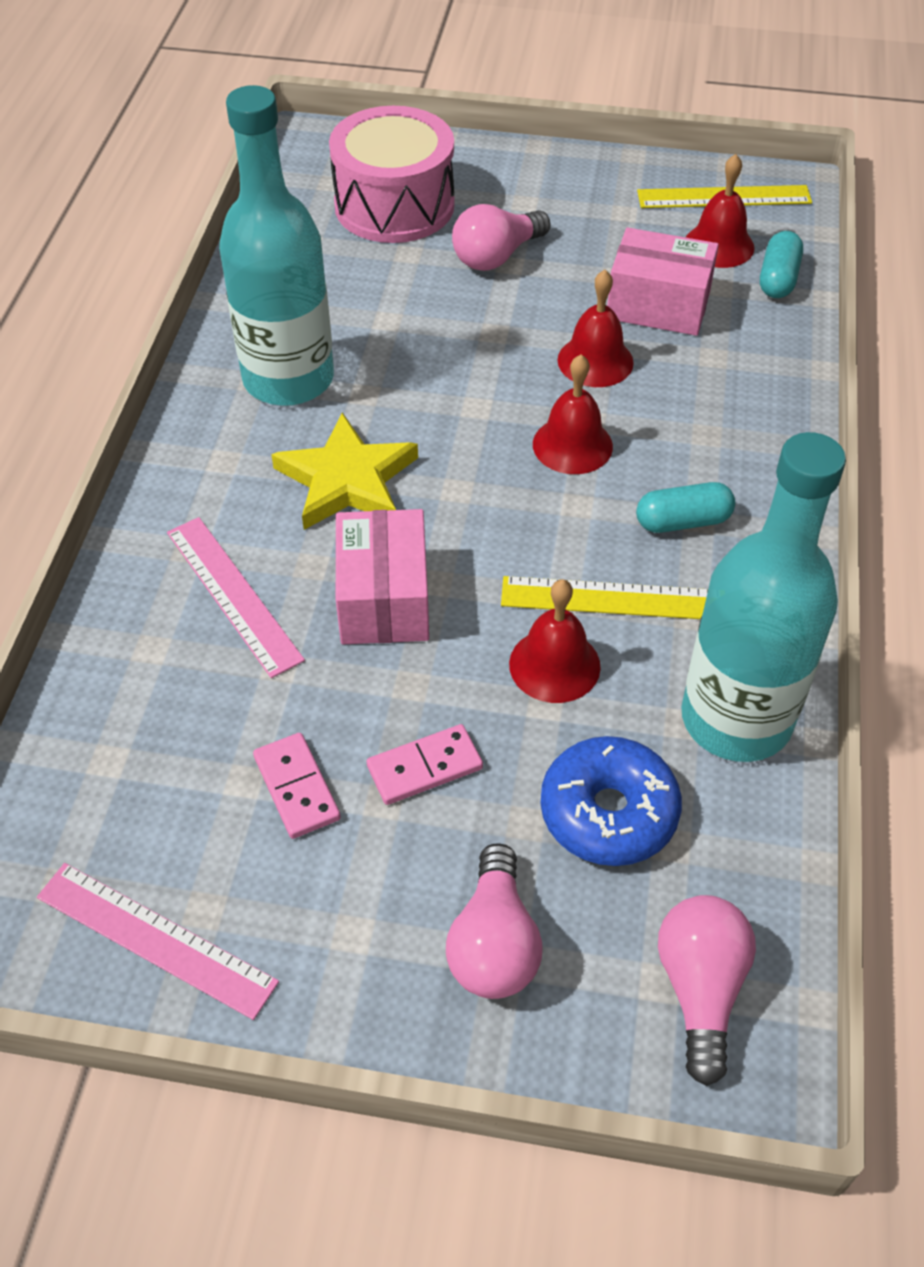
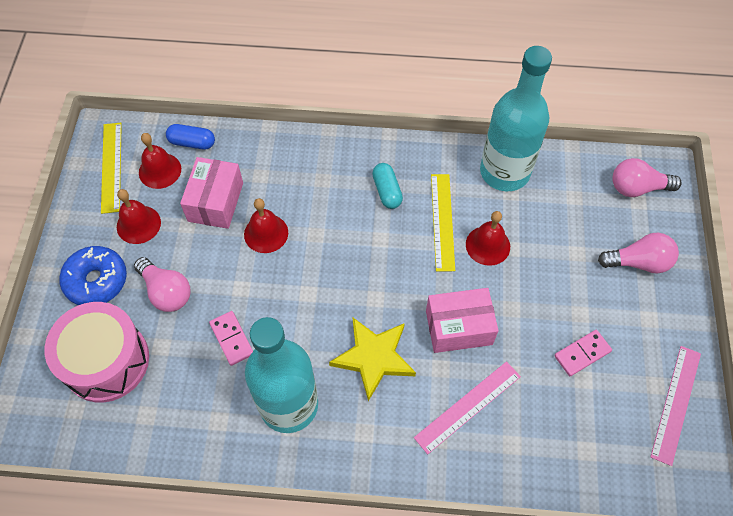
camera: 95 degrees left, 10 degrees up
pink domino [367,724,483,805] -> pink domino moved to [209,311,253,366]
red bell [533,355,613,474] -> red bell moved to [117,189,161,244]
blue donut [540,736,682,866] -> blue donut moved to [59,246,127,305]
turquoise capsule [760,231,803,298] -> blue capsule [166,124,215,150]

